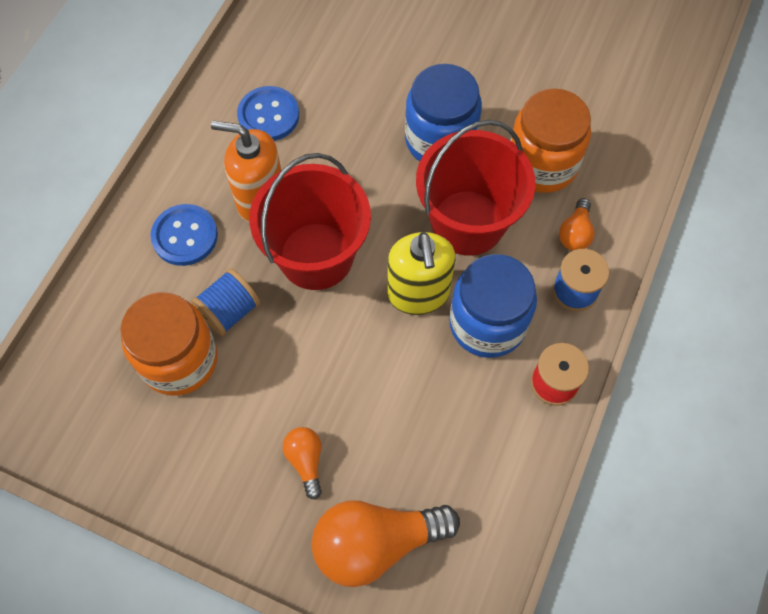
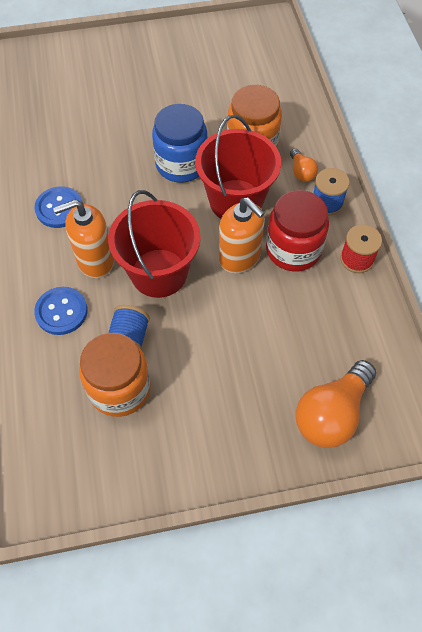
camera: 35 degrees left, 5 degrees down
orange light bulb [283,427,322,500] -> none
yellow soap dispenser [387,232,456,315] -> orange soap dispenser [219,197,265,274]
blue jar [449,254,537,358] -> red jar [266,190,329,271]

